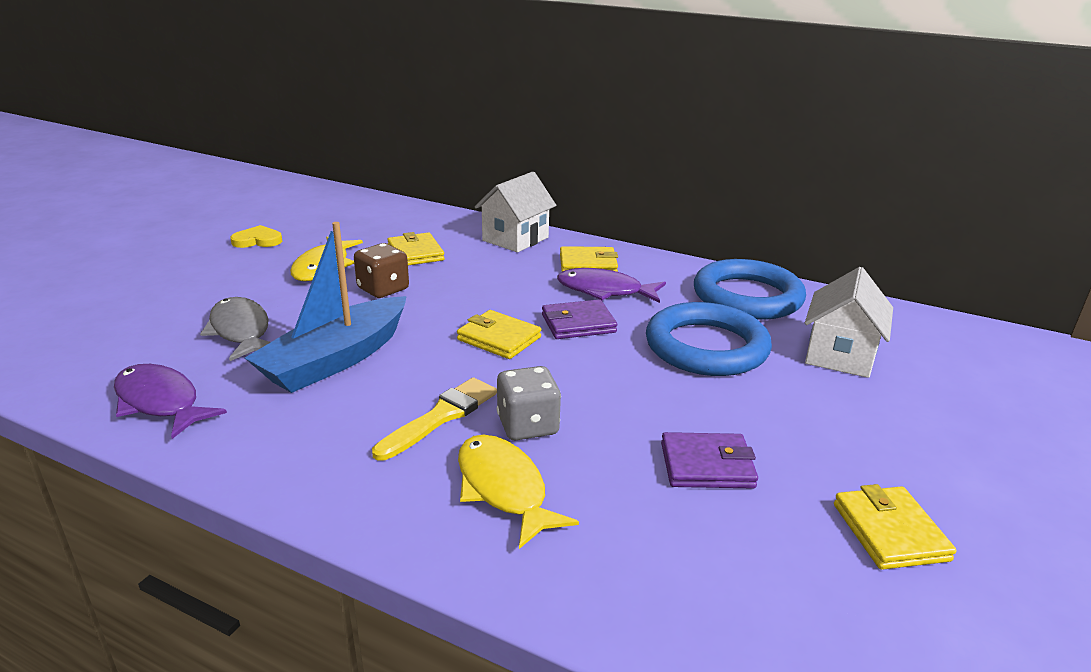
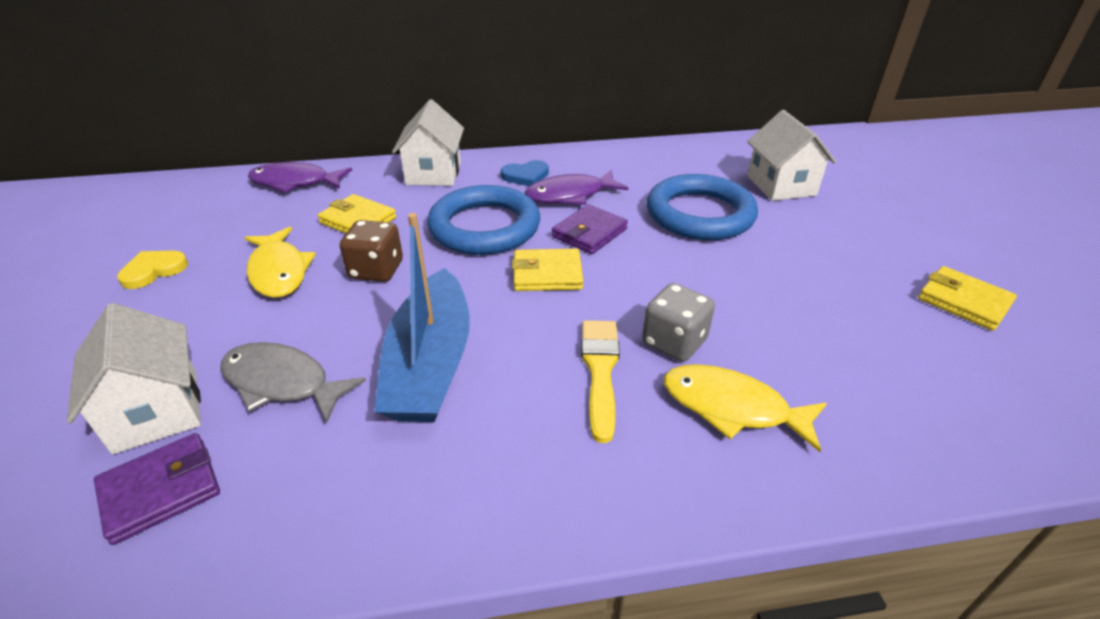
camera: 35 degrees left, 10 degrees up
purple fish [114,364,227,439] -> purple fish moved to [248,162,352,193]
yellow wallet [560,246,618,272] -> blue heart [501,160,549,186]
purple wallet [661,432,758,488] -> purple wallet moved to [94,433,220,545]
blue ring [694,259,806,320] -> blue ring moved to [427,185,540,255]
none -> white house [67,303,201,454]

